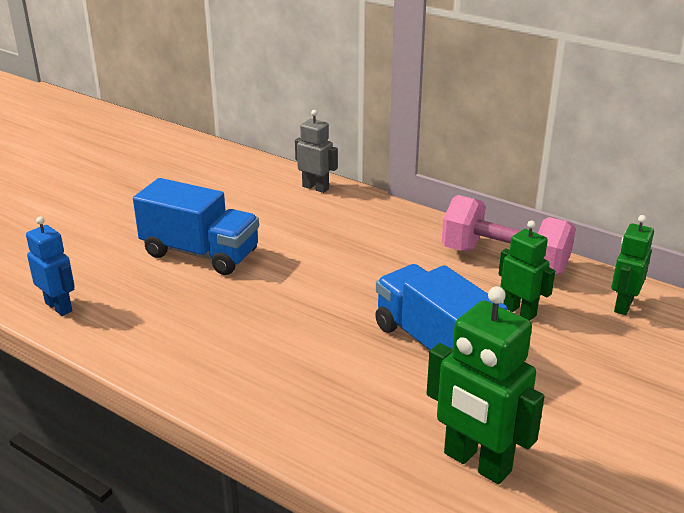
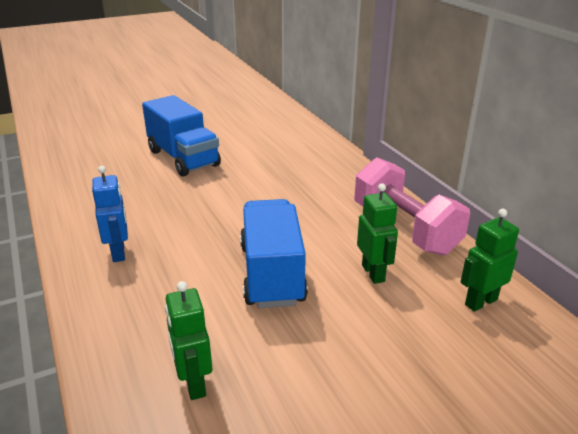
camera: 30 degrees right, 0 degrees up
blue robot [26,216,75,316] -> blue robot moved to [92,166,128,262]
grey robot [295,110,338,193] -> none
green robot [427,286,545,484] -> green robot [165,281,212,400], size x0.62

